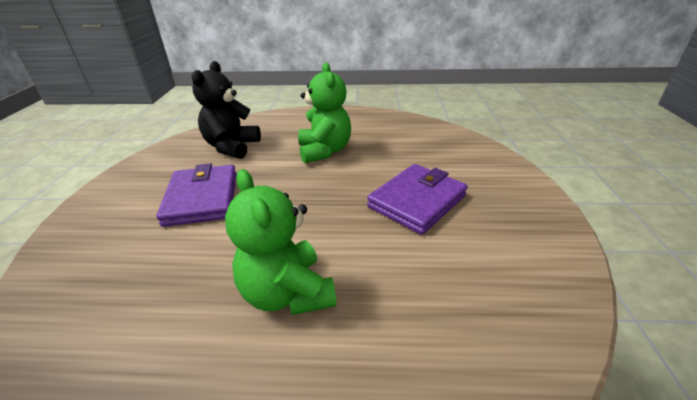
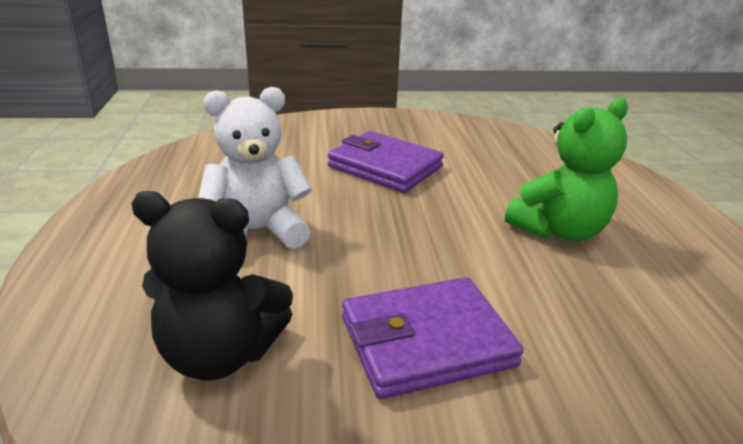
camera: 100 degrees left, 5 degrees down
green teddy bear [298,62,351,163] -> white teddy bear [198,87,312,249]

